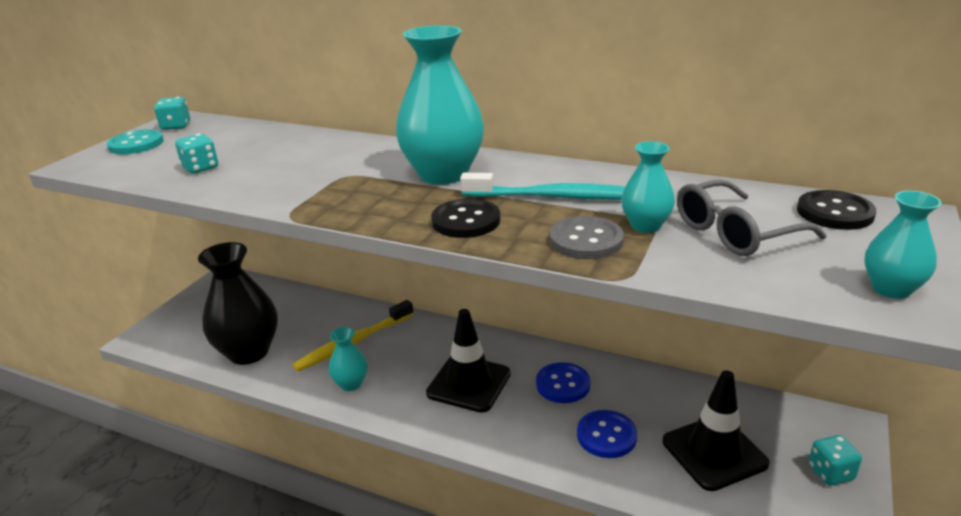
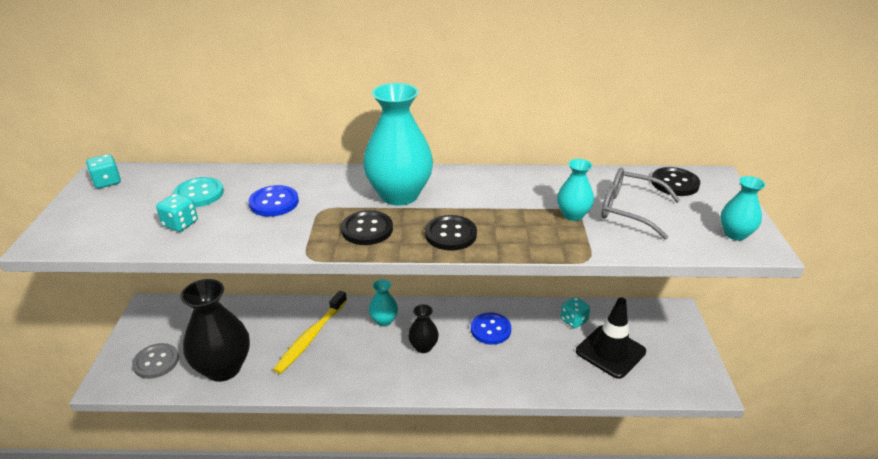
camera: 25 degrees left, 5 degrees up
turquoise button [107,129,164,154] -> turquoise button moved to [173,177,224,207]
turquoise vase [329,327,368,391] -> turquoise vase moved to [369,279,398,327]
black traffic cone [426,309,511,413] -> black vase [408,304,439,353]
turquoise toothbrush [460,173,625,200] -> none
grey button [550,216,624,259] -> grey button moved to [132,343,179,379]
blue button [577,410,637,458] -> blue button moved to [249,185,299,217]
grey glasses [677,180,826,256] -> grey glasses turned 75 degrees clockwise [601,168,681,240]
turquoise dice [808,435,862,486] -> turquoise dice moved to [560,297,590,329]
none -> black button [341,210,393,245]

